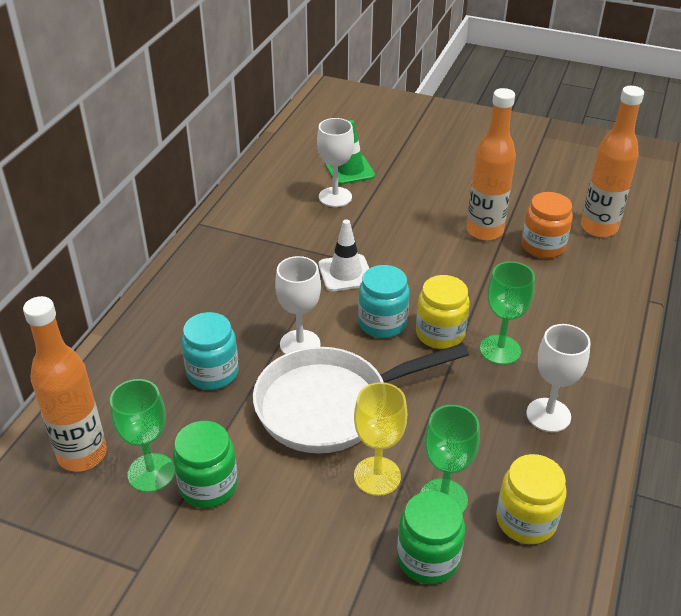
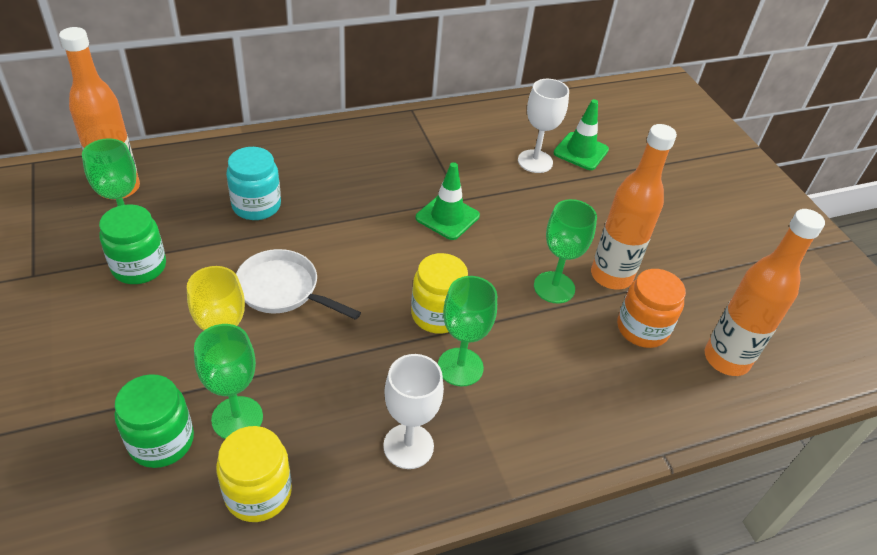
camera: 45 degrees right, 5 degrees up
white pan [253,343,469,454] -> white pan [236,249,361,320], size x0.62
white goblet [275,256,321,354] -> none
white traffic cone [318,219,369,292] -> green traffic cone [415,162,480,240]
turquoise jar [358,265,410,338] -> none
none -> green goblet [534,199,597,304]

